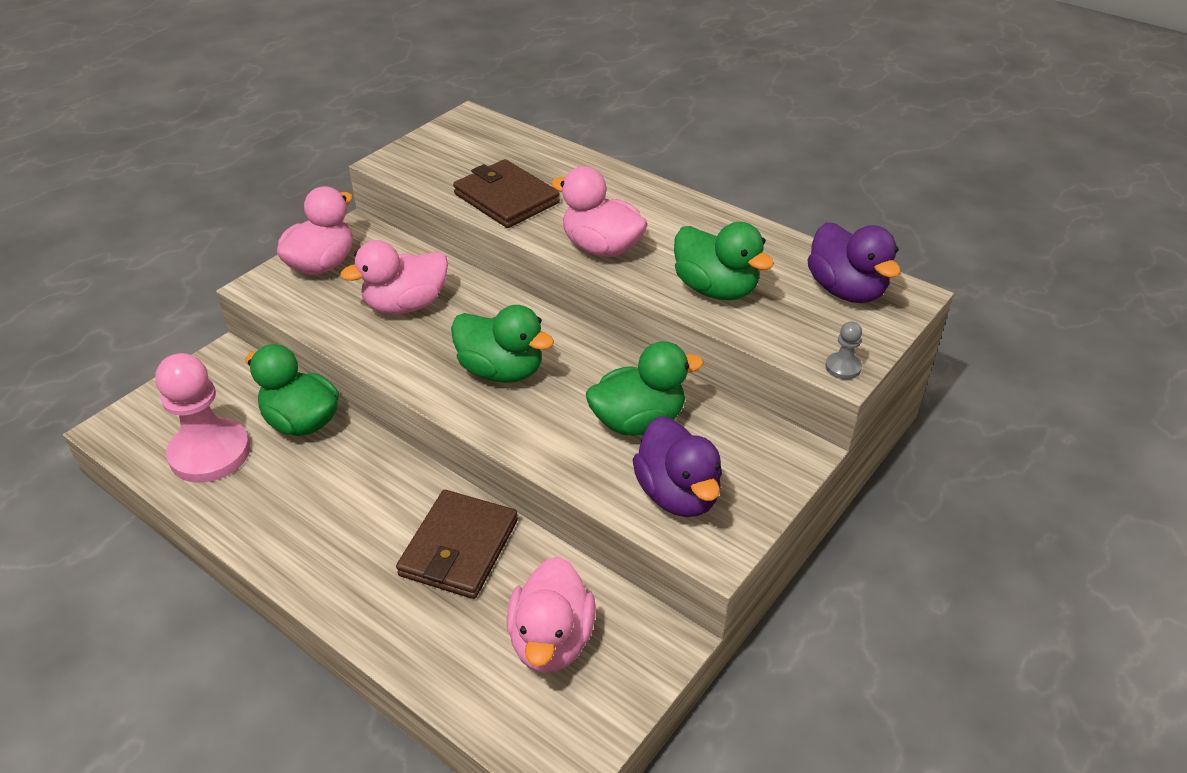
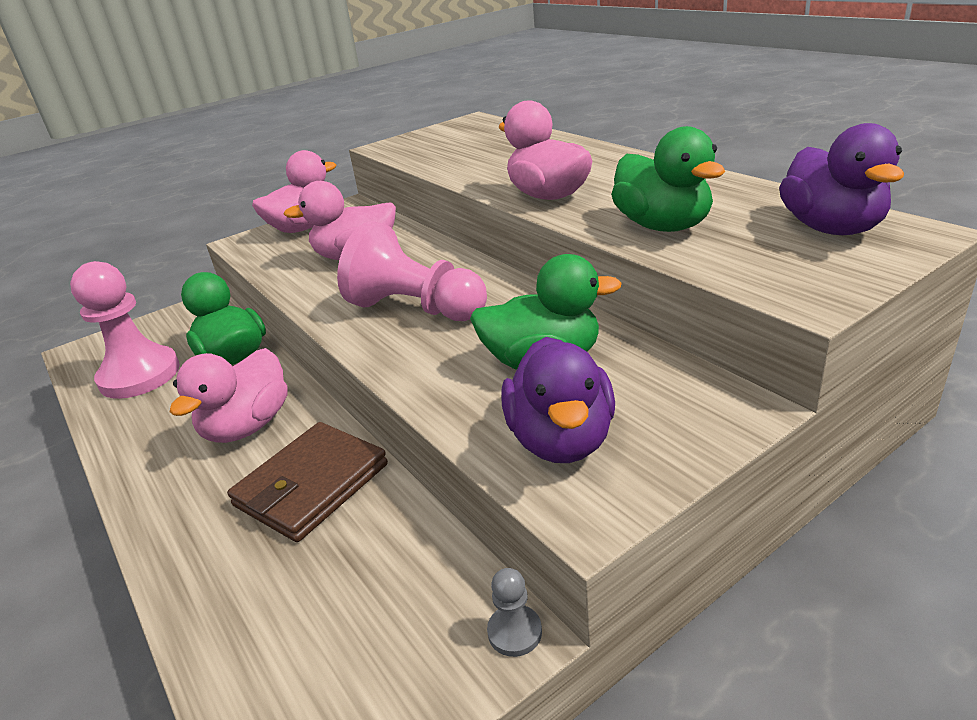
camera: 20 degrees right, 10 degrees down
green duck [451,305,554,383] -> pink pawn [337,221,487,321]
brown wallet [453,159,560,228] -> none
pink duck [506,557,596,673] -> pink duck moved to [170,348,288,443]
grey pawn [825,321,862,379] -> grey pawn moved to [487,568,542,657]

